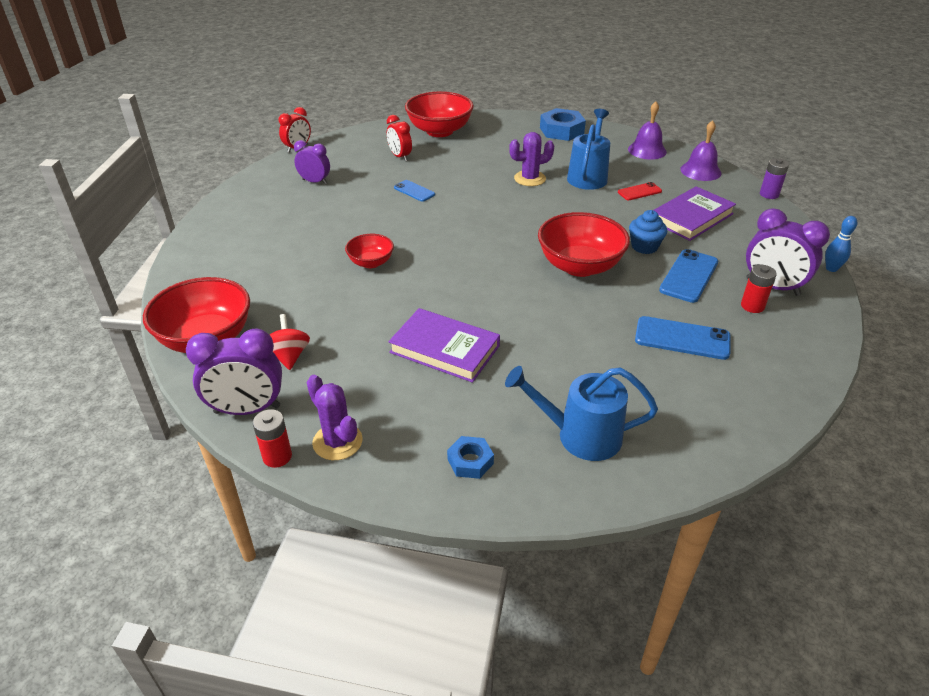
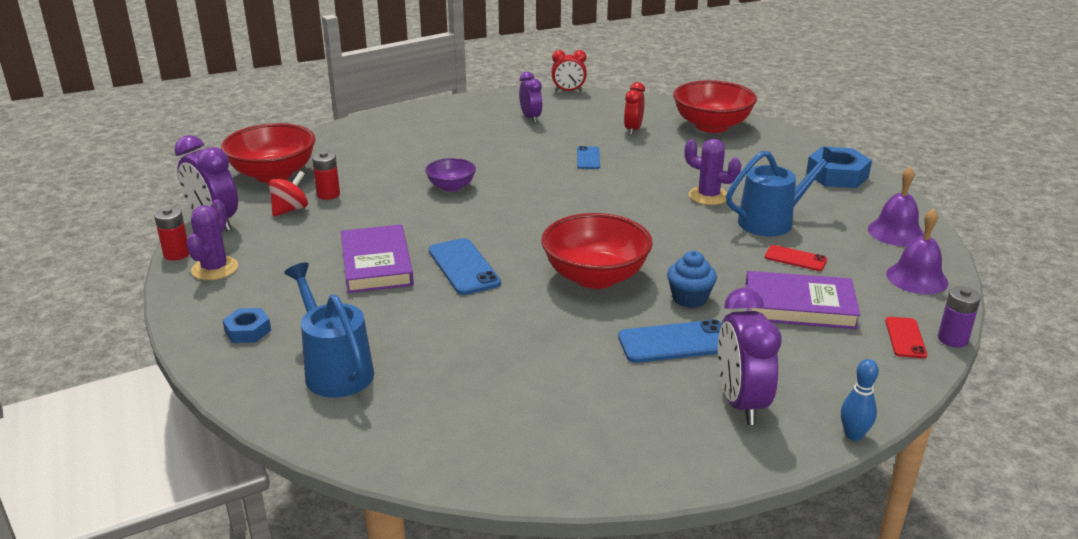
camera: 50 degrees right, 10 degrees down
red bowl [345,234,394,268] -> purple bowl [425,158,476,192]
blue phone [635,316,731,360] -> blue phone moved to [429,238,501,295]
red battery [741,265,777,313] -> red battery moved to [312,151,340,200]
none -> red phone [885,317,927,358]

